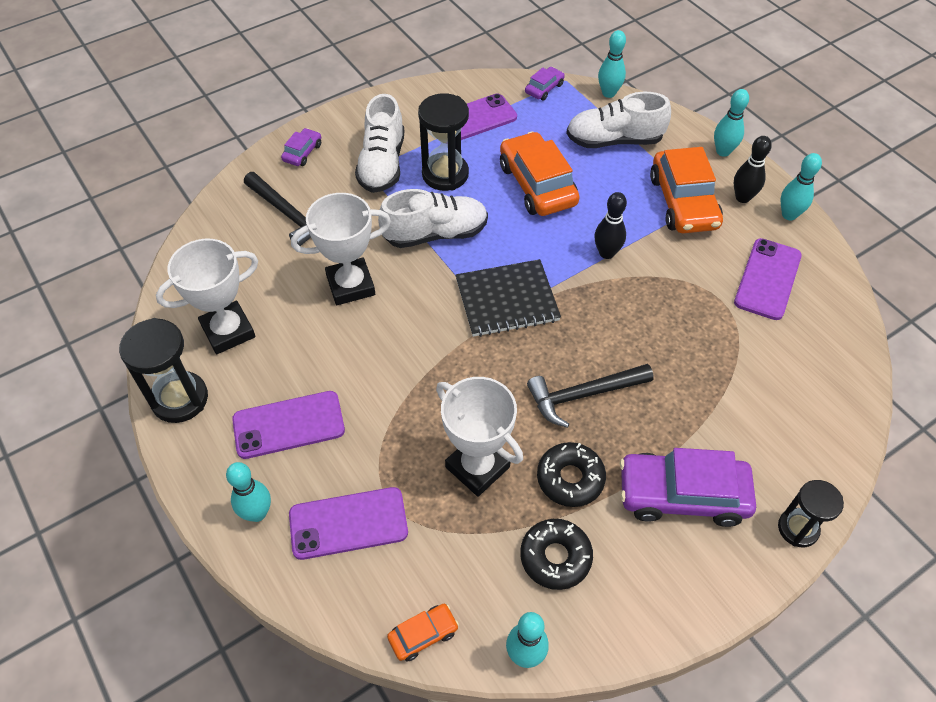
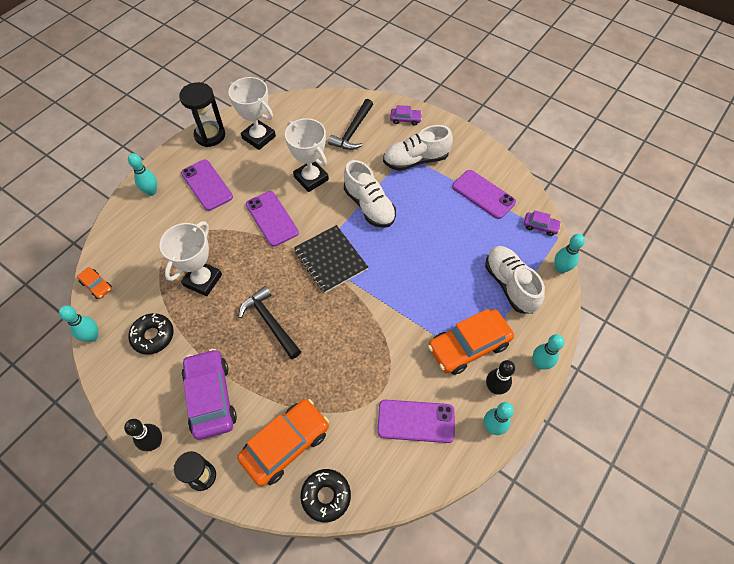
camera: 70 degrees right, 5 degrees up
purple phone [289,487,408,560] -> purple phone moved to [246,191,299,247]
black hourglass [418,93,469,191] -> none
orange car [500,131,580,216] -> orange car moved to [237,399,329,487]
black donut [537,442,606,507] -> black donut moved to [301,469,351,523]
black bowling pin [594,192,627,259] -> black bowling pin moved to [124,419,162,451]

